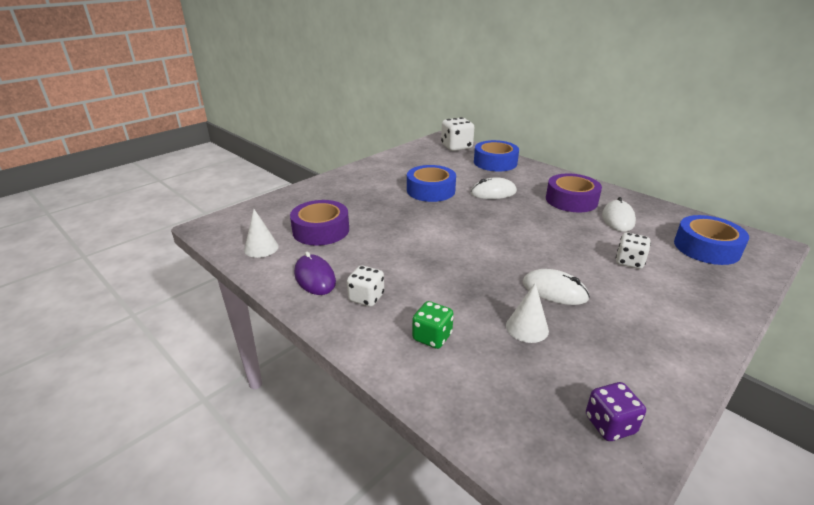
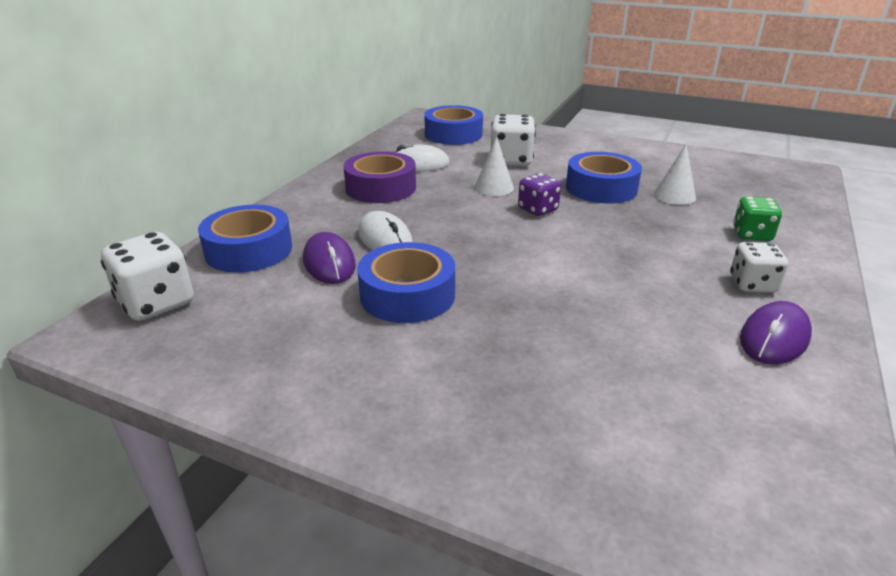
camera: 110 degrees left, 0 degrees up
white cone [244,209,279,258] -> white cone moved to [475,136,514,196]
purple tape [290,200,349,246] -> none
white mouse [523,269,590,305] -> blue tape [566,152,642,204]
purple dice [586,382,646,441] -> purple dice moved to [518,173,561,216]
white dice [616,233,651,269] -> white dice [491,114,536,166], size x1.53
none -> purple mouse [303,232,356,284]

